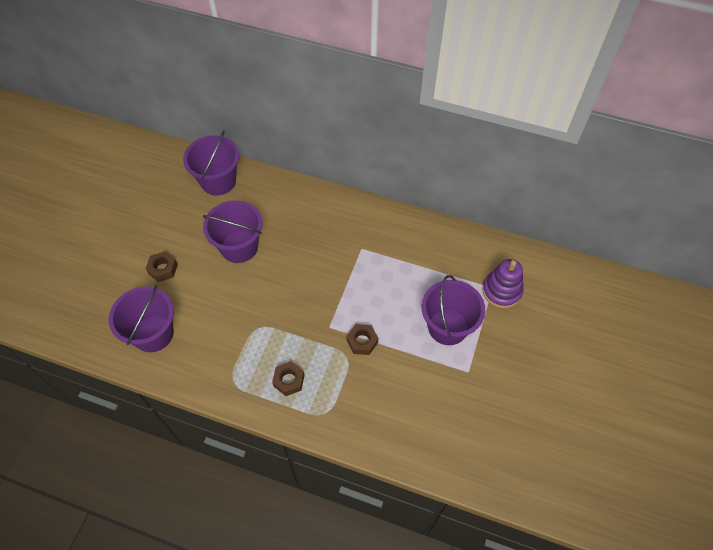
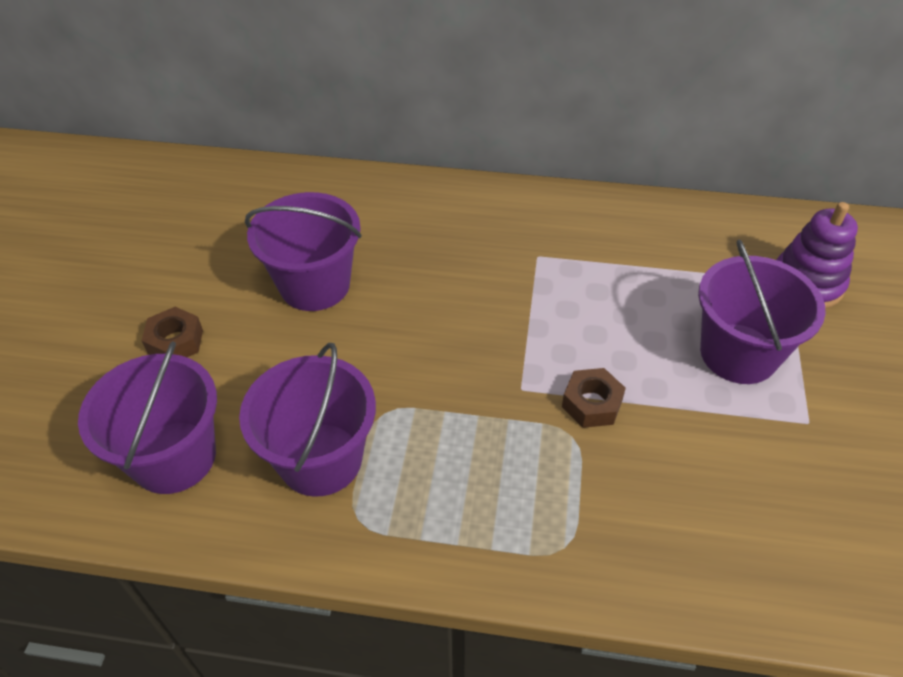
camera: 10 degrees left, 10 degrees down
purple bucket [183,131,239,196] -> purple bucket moved to [239,343,376,497]
brown nut [272,361,305,396] -> none

